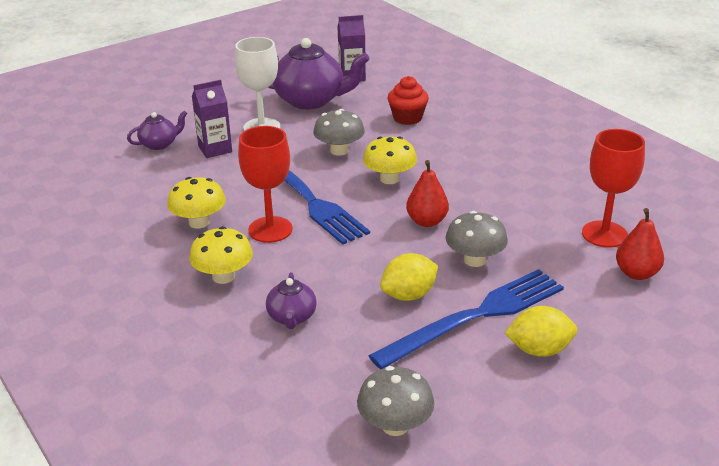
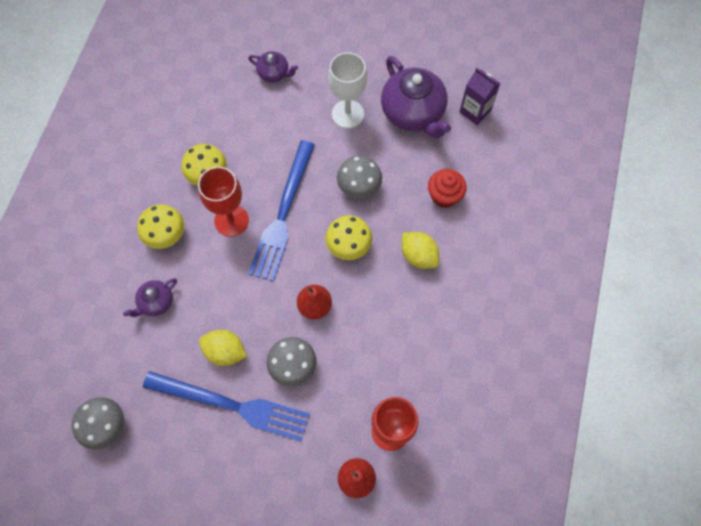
camera: 50 degrees right, 35 degrees up
purple carton [192,80,232,158] -> none
yellow lemon [504,306,577,357] -> yellow lemon moved to [402,232,439,269]

